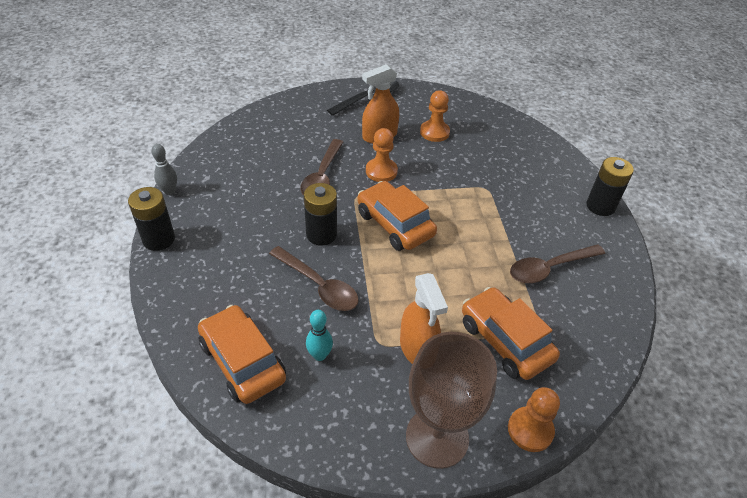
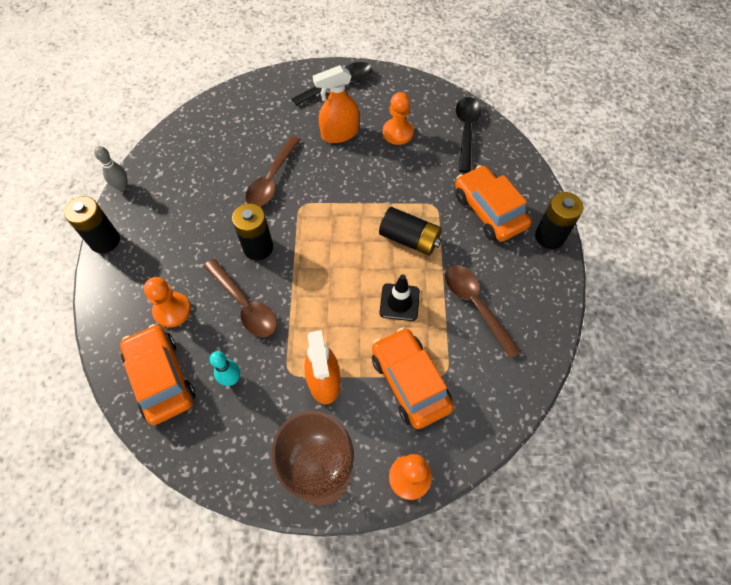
camera: 10 degrees right, 15 degrees up
orange car [357,181,437,251] -> orange car moved to [455,165,531,242]
orange pawn [366,128,398,182] -> orange pawn moved to [144,277,191,328]
brown spoon [510,244,605,283] -> brown spoon turned 75 degrees clockwise [445,265,521,359]
none -> black battery [379,207,442,256]
none -> black traffic cone [379,274,420,321]
none -> black spoon [456,97,482,173]

